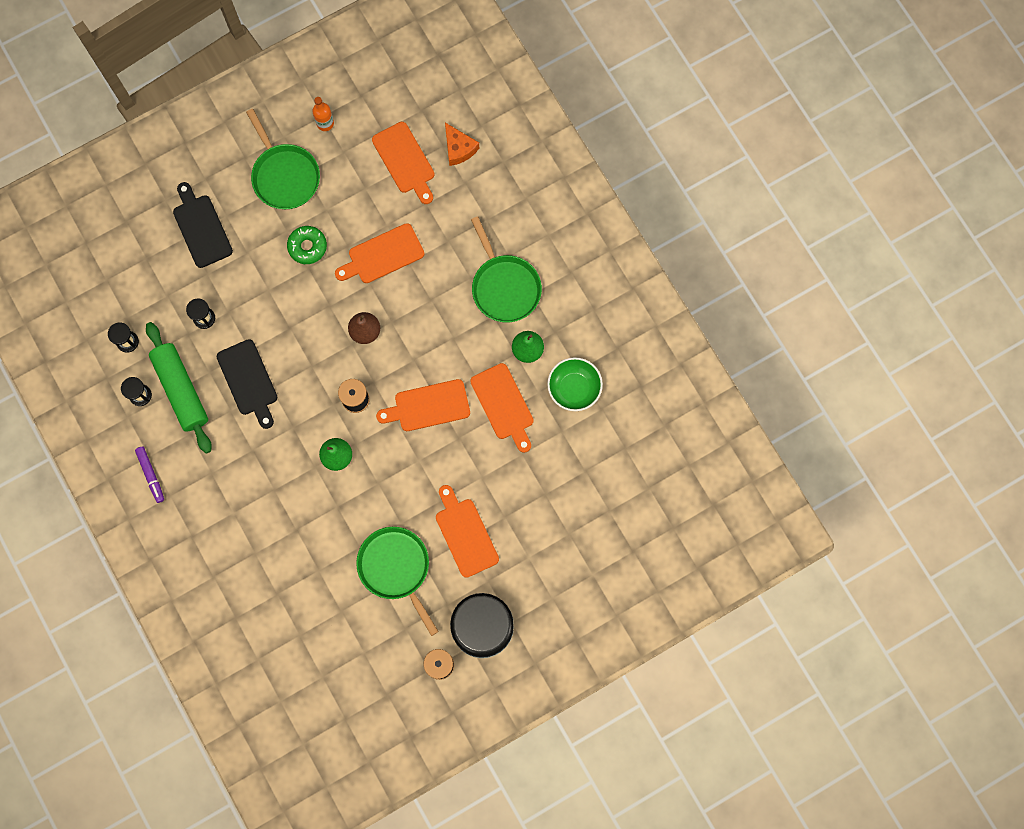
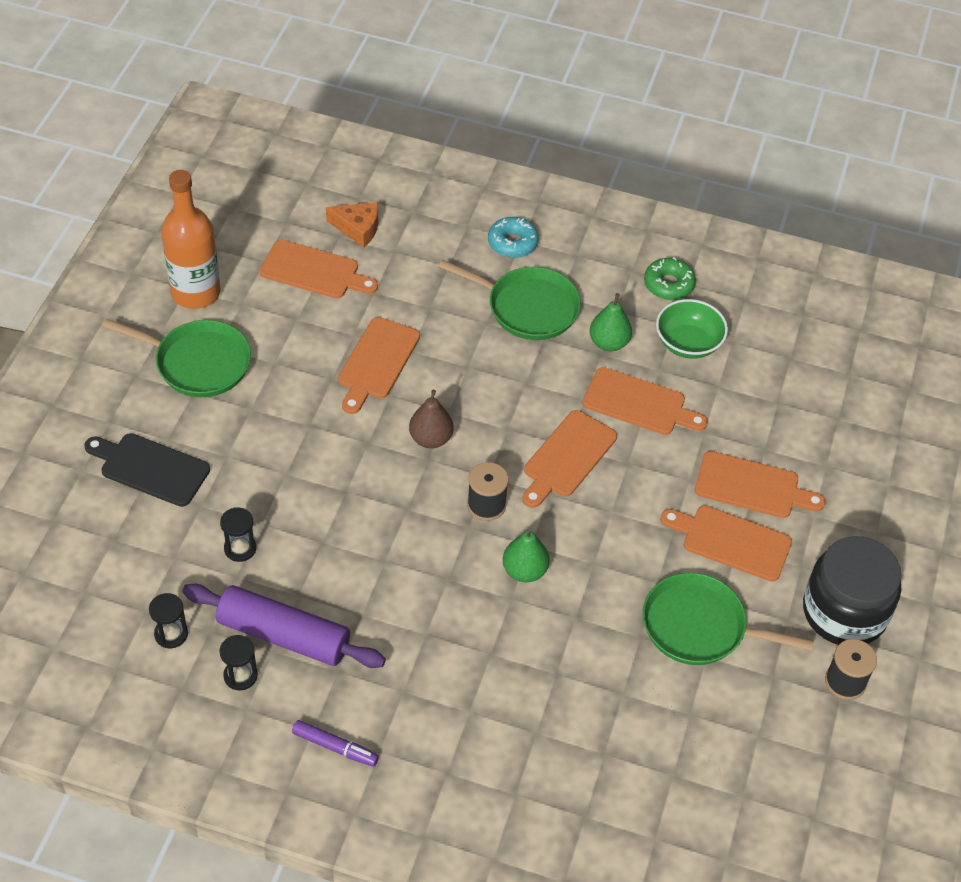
camera: 45 degrees left, 25 degrees down
green rolling pin [146,322,212,453] -> purple rolling pin [182,584,386,668]
black cutting board [217,339,277,429] -> none
green donut [287,226,327,264] -> green donut moved to [644,257,696,300]
orange bottle [312,97,334,131] -> orange bottle [161,170,221,309], size x2.10
none -> turquoise donut [488,217,538,258]
none -> orange cutting board [695,451,825,518]

